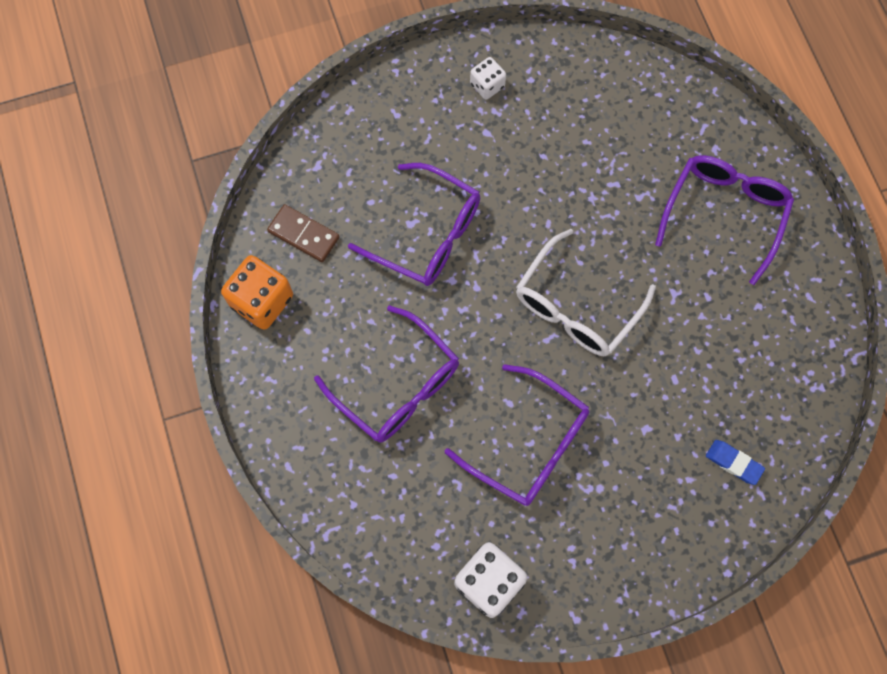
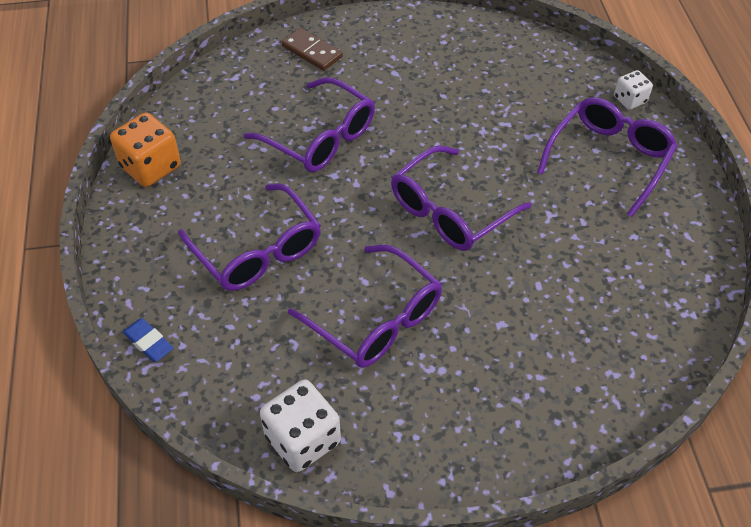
camera: 10 degrees right, 20 degrees down
brown domino [267,204,339,262] -> brown domino moved to [282,28,343,71]
white dice [470,57,506,100] -> white dice moved to [614,70,653,110]
white glasses [516,229,656,356] -> purple glasses [391,145,532,251]
blue eraser [706,440,765,485] -> blue eraser moved to [123,318,174,362]

